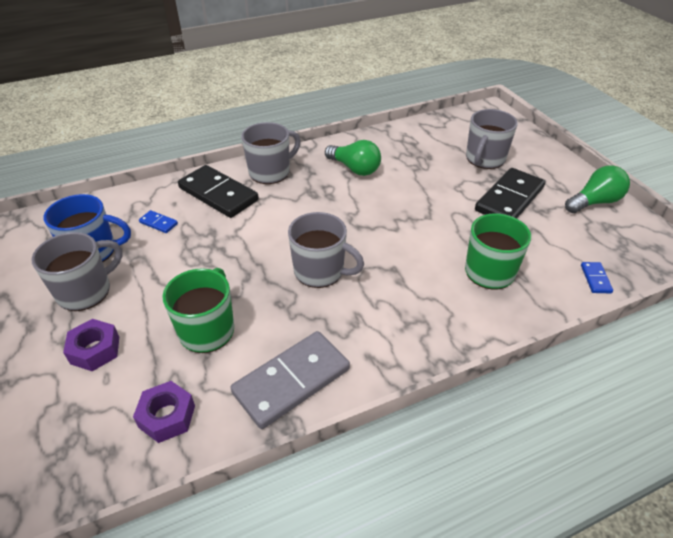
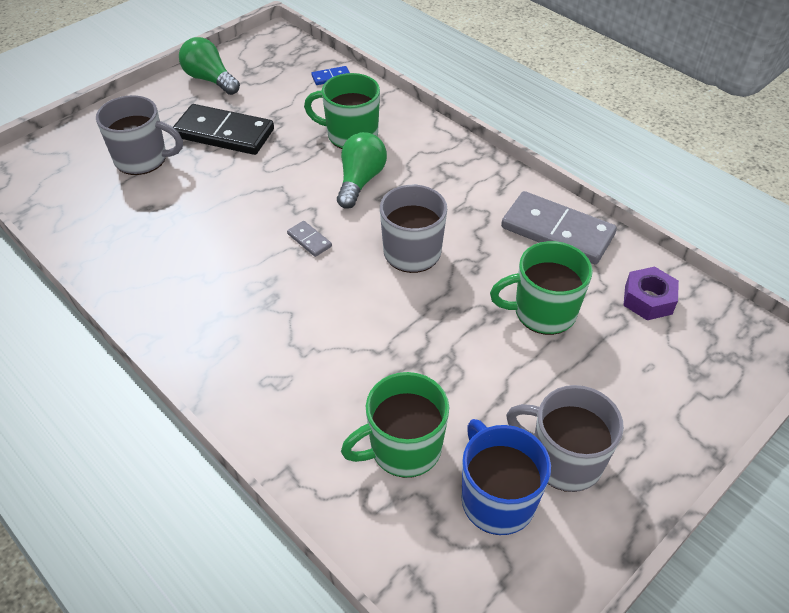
camera: 110 degrees left, 5 degrees up
purple nut [63,319,119,371] -> none
blue domino [139,210,178,233] -> green mug [341,372,449,478]
black domino [178,165,259,218] -> none
grey mug [242,122,301,184] -> none
green light bulb [325,140,381,176] -> green light bulb moved to [337,132,387,209]
none -> grey domino [287,221,332,257]

